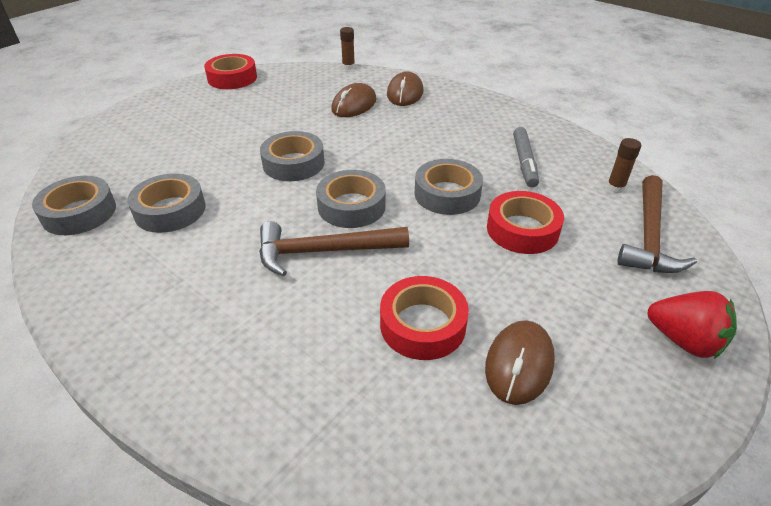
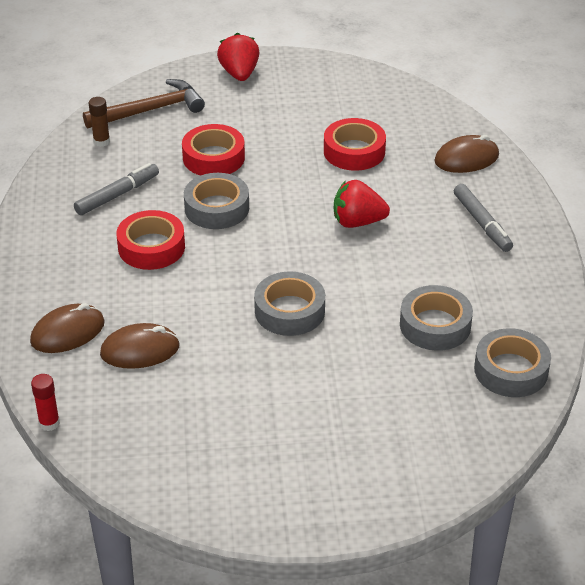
camera: 135 degrees left, 0 degrees up
red tape [204,54,257,89] -> red tape moved to [116,210,185,270]
brown hammer [259,221,409,276] -> red strawberry [334,180,390,228]
grey tape [316,170,386,228] -> none
brown glue stick [340,27,355,70] -> red glue stick [31,374,60,431]
brown mouse [485,320,555,405] -> brown mouse moved to [434,135,499,173]
none -> grey marker [454,184,513,252]

